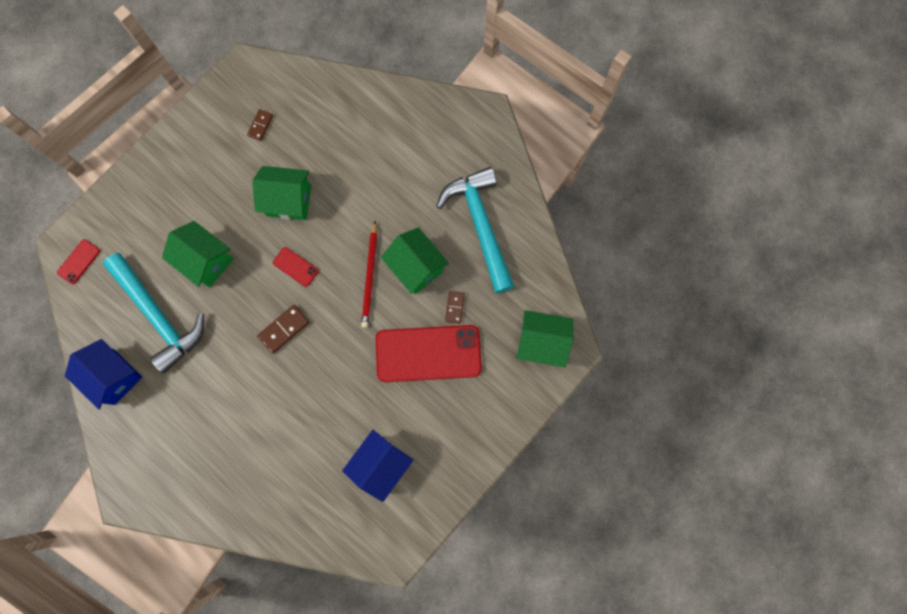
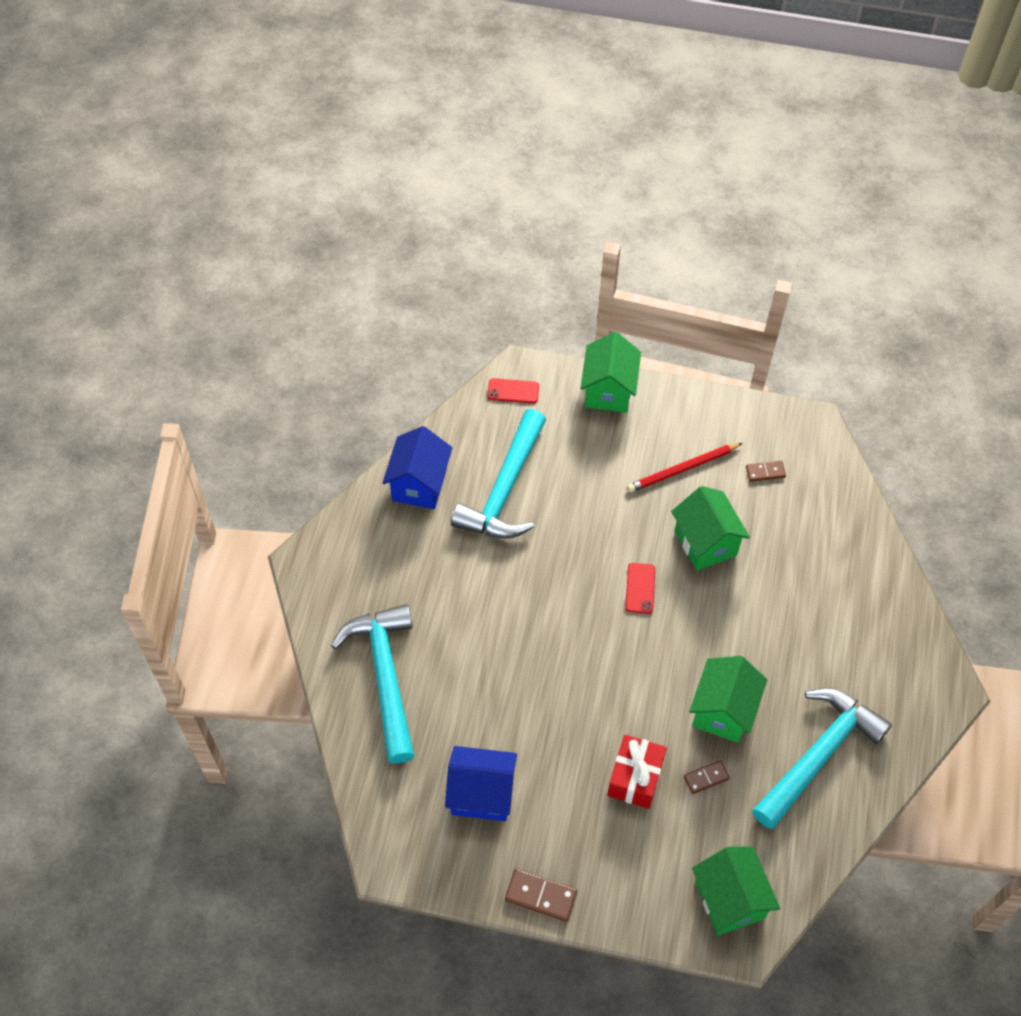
camera: 60 degrees right, 20 degrees down
green house [162,221,233,287] -> green house moved to [580,332,641,413]
brown domino [257,305,309,354] -> brown domino moved to [505,869,577,922]
red pencil [361,221,377,328] -> red pencil moved to [627,443,743,492]
red phone [376,325,482,382] -> red gift [607,734,667,809]
none -> turquoise hammer [331,604,414,763]

